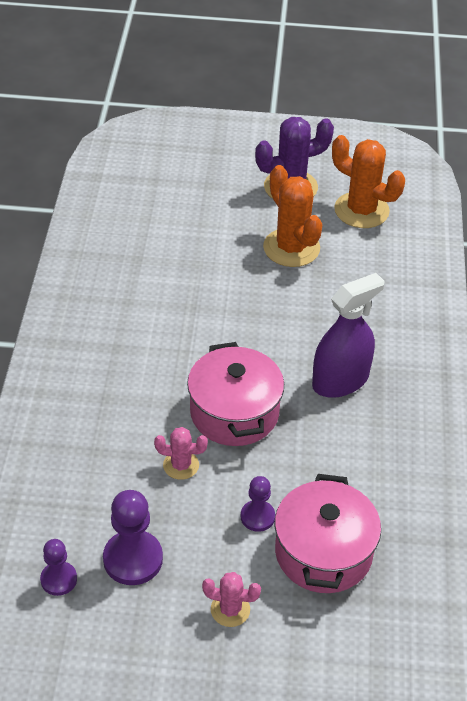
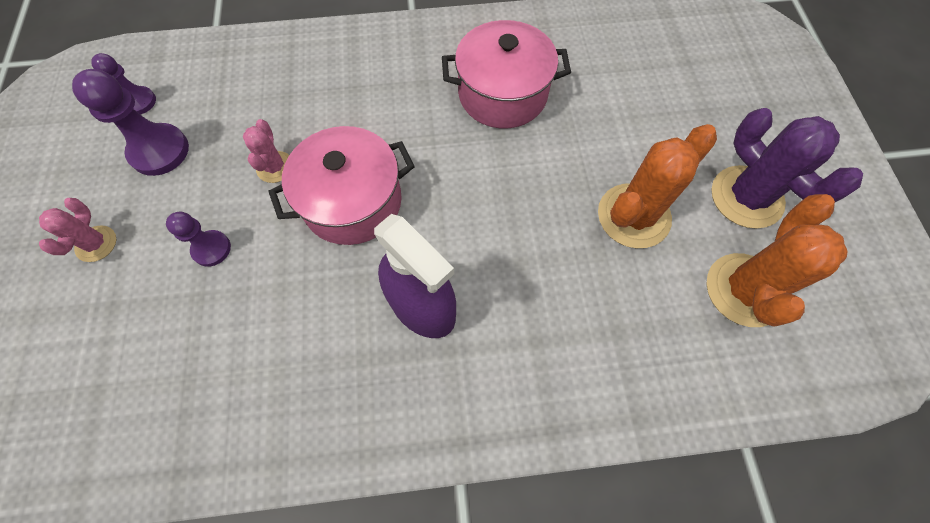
camera: 80 degrees right, 20 degrees up
pink pot [275,474,381,593] -> pink pot moved to [442,20,571,129]

